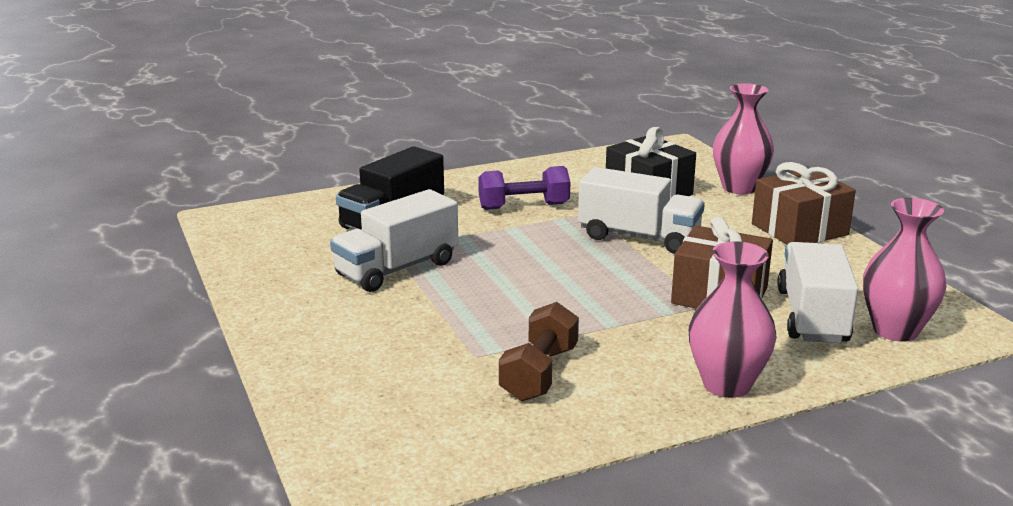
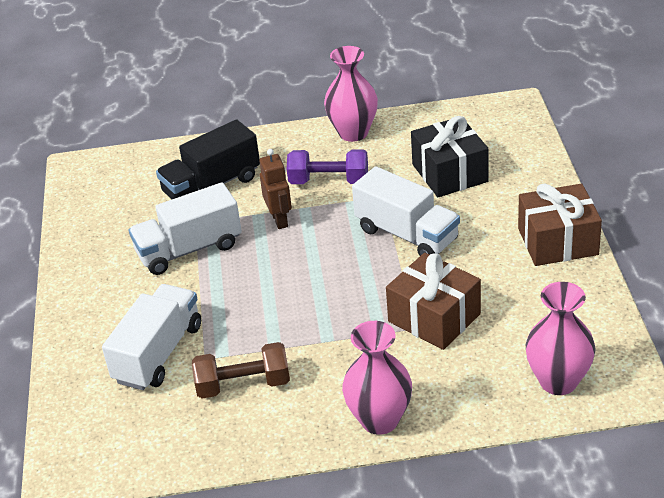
camera: 20 degrees right, 15 degrees up
brown dumbbell [499,302,579,401] -> brown dumbbell turned 45 degrees clockwise [192,342,290,398]
pink vase [713,83,774,194] -> pink vase moved to [324,46,378,142]
white truck [777,242,858,343] -> white truck moved to [102,284,201,390]
none -> brown robot [259,149,292,229]

